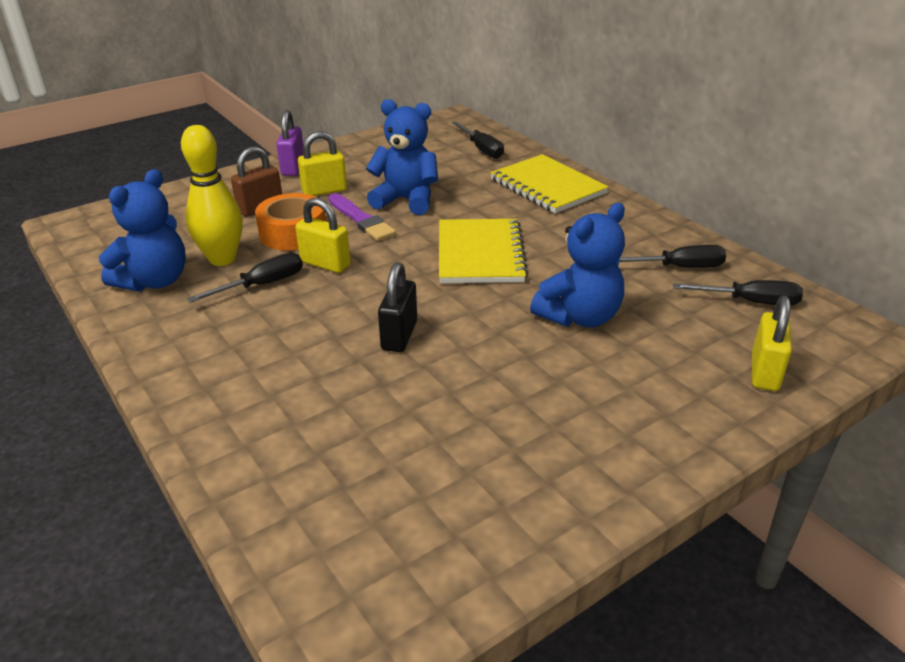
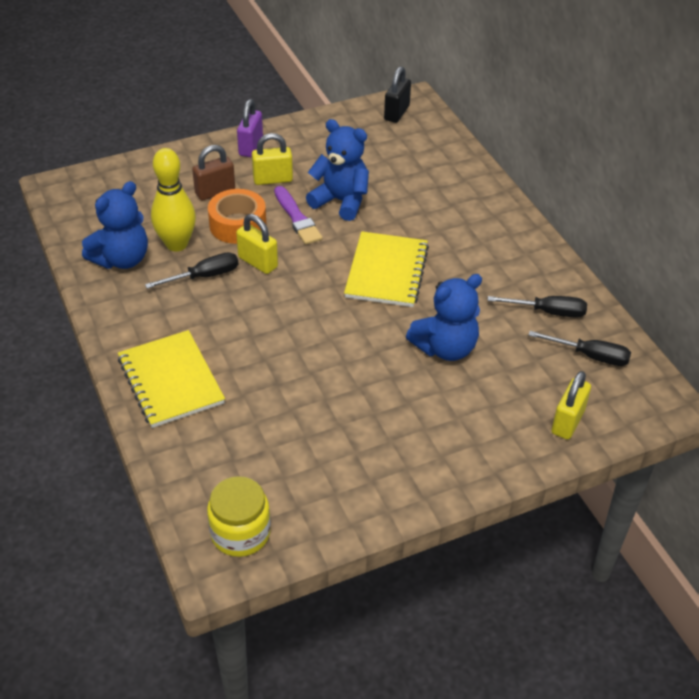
camera: 10 degrees right, 10 degrees up
black padlock [378,262,417,352] -> black padlock moved to [384,66,411,123]
black screwdriver [452,121,504,159] -> none
yellow notebook [490,154,609,214] -> yellow notebook moved to [118,330,225,428]
none -> yellow jar [207,476,271,557]

